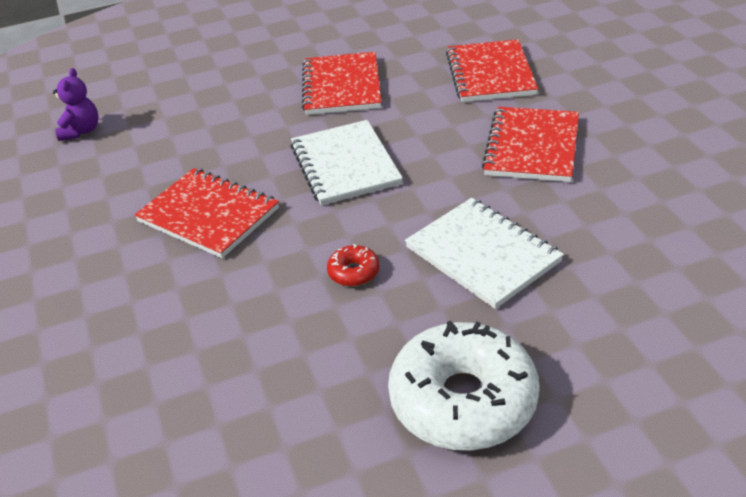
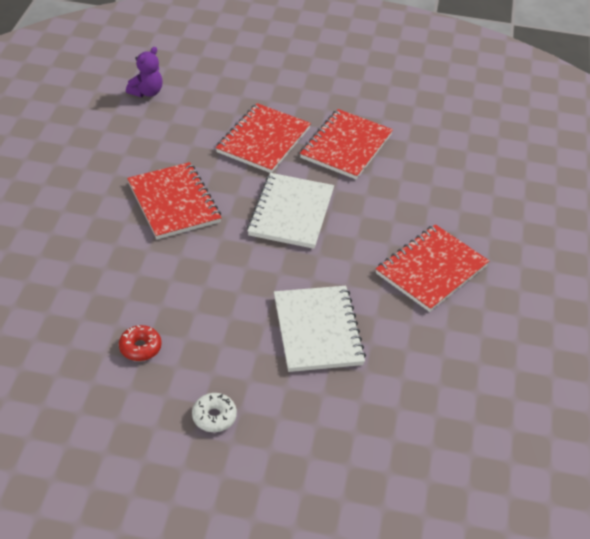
camera: 25 degrees right, 5 degrees up
red donut [327,244,380,287] -> red donut moved to [119,325,162,361]
white donut [388,320,539,451] -> white donut [192,393,237,432], size x0.42
red notebook [446,39,538,102] -> red notebook moved to [216,103,311,173]

